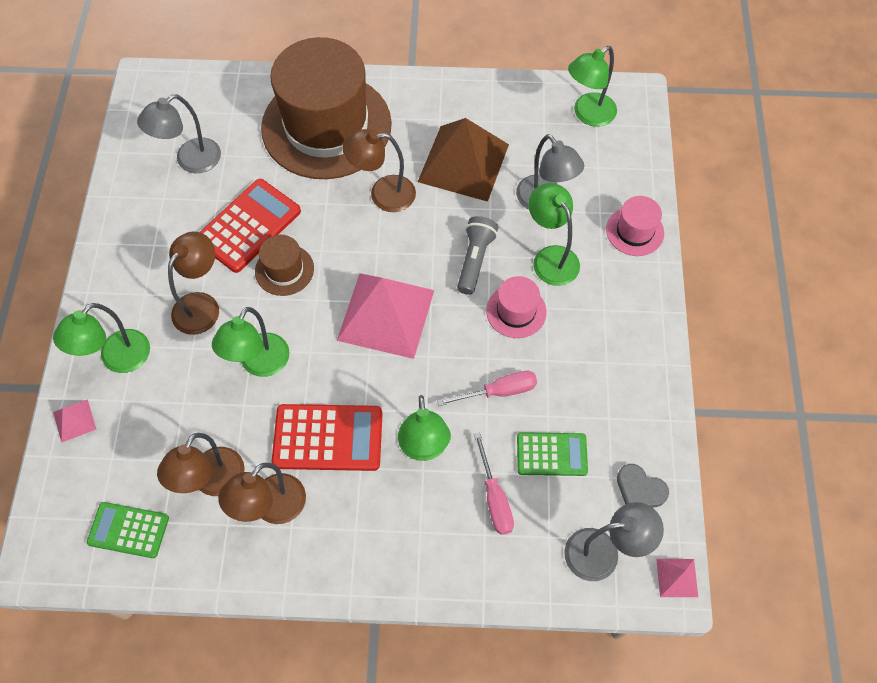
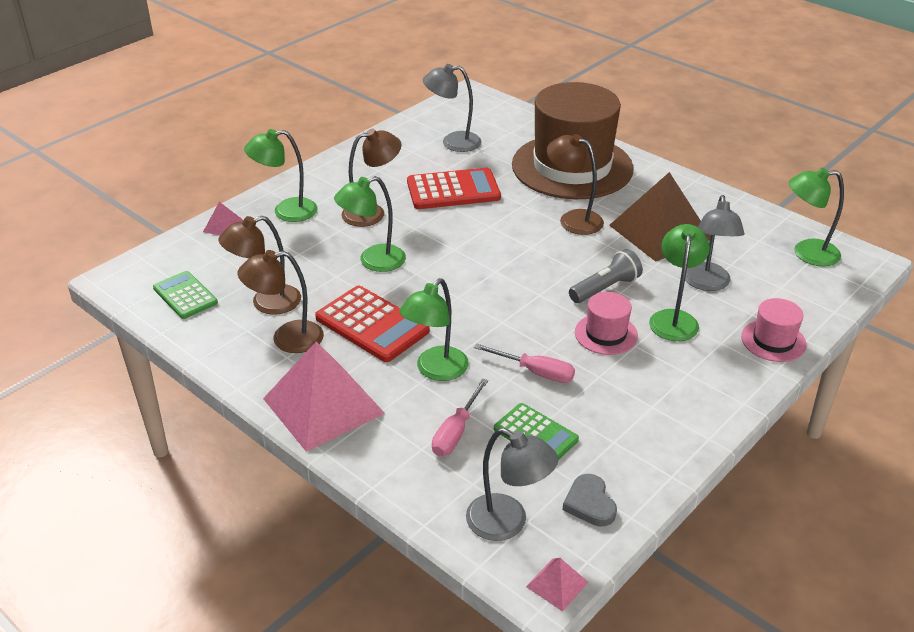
camera: 40 degrees right, 25 degrees down
brown hat [255,235,314,296] -> none
pink pyramid [337,273,434,359] -> pink pyramid moved to [263,341,385,452]

